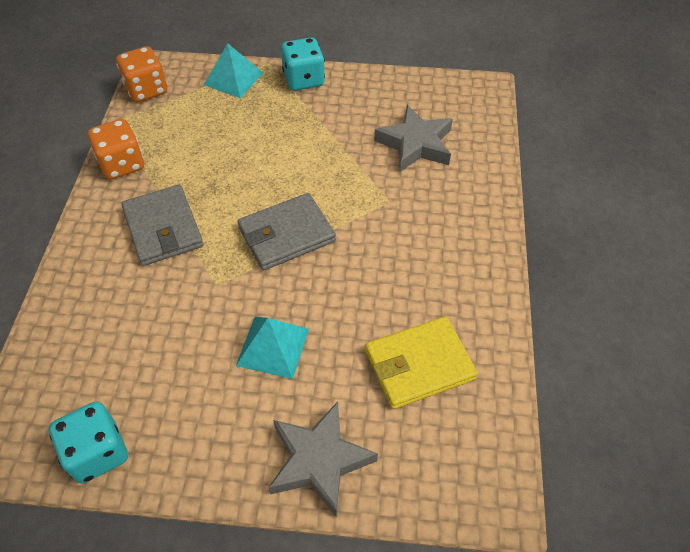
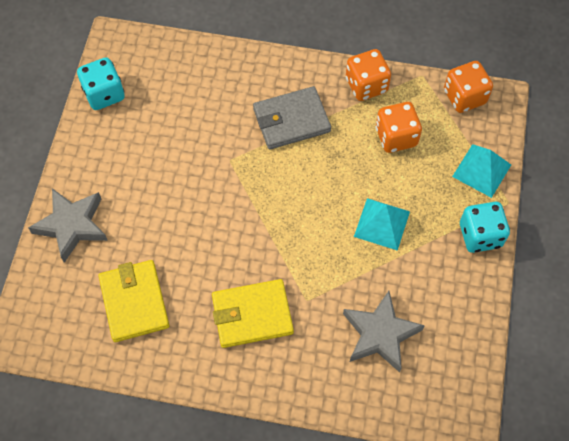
camera: 95 degrees right, 10 degrees up
turquoise pyramid [236,317,309,379] -> turquoise pyramid moved to [354,198,410,251]
grey wallet [237,193,336,270] -> none
none -> yellow wallet [212,279,294,348]
none -> orange dice [376,102,422,153]

